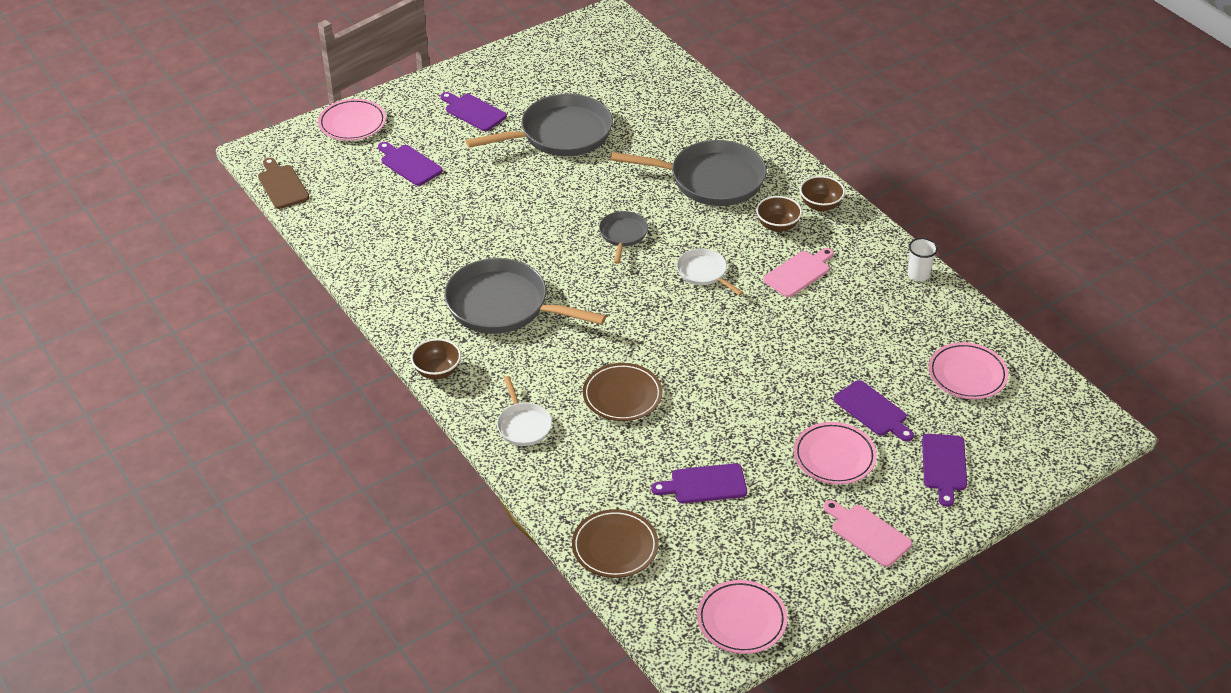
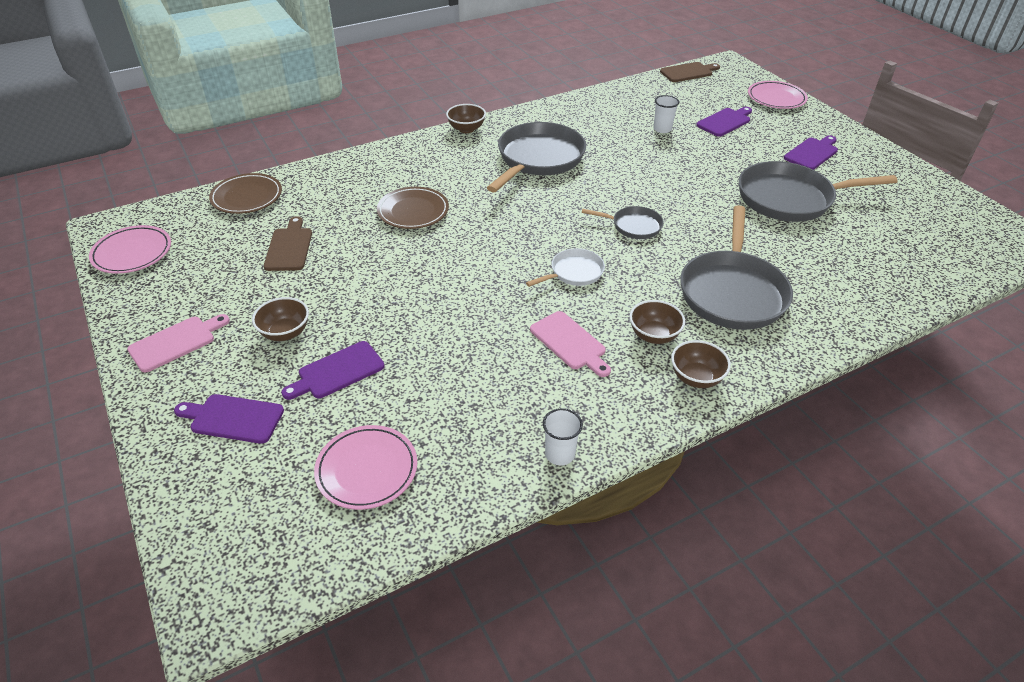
camera: 95 degrees right, 0 degrees up
grey pan [466,94,613,156] -> grey pan turned 105 degrees clockwise [739,161,898,222]
white pan [497,376,552,446] -> none
purple cutting board [651,463,747,503] -> brown cutting board [264,216,312,271]
pink plate [794,422,877,484] -> brown bowl [252,297,309,341]
none -> white cup [653,95,679,133]

